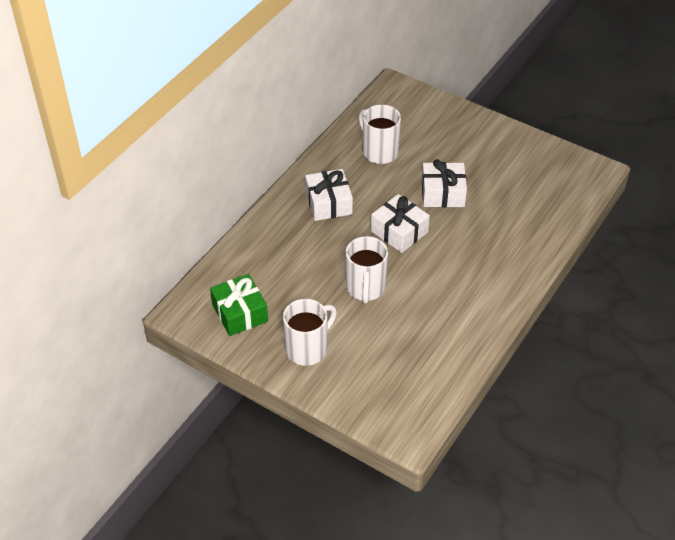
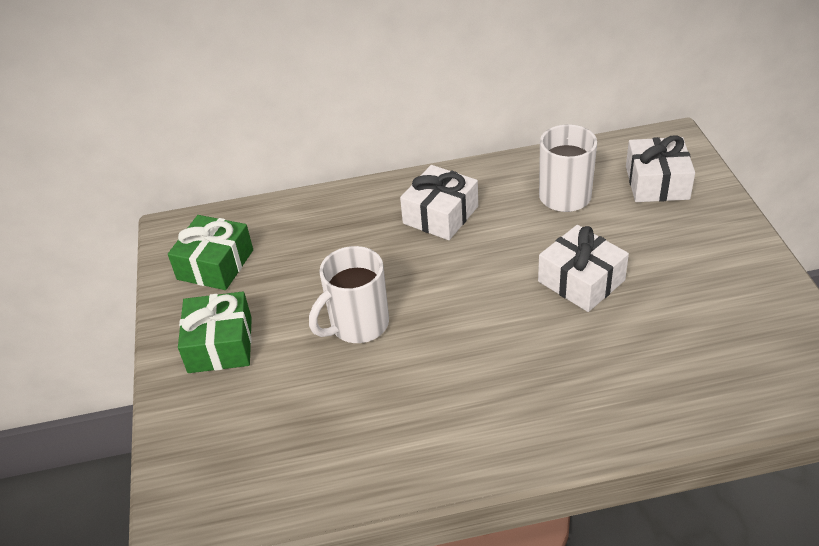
camera: 50 degrees right, 5 degrees down
white mug [283,299,337,366] -> green gift [178,292,252,373]
white gift [371,194,430,253] -> white gift moved to [626,135,695,202]

